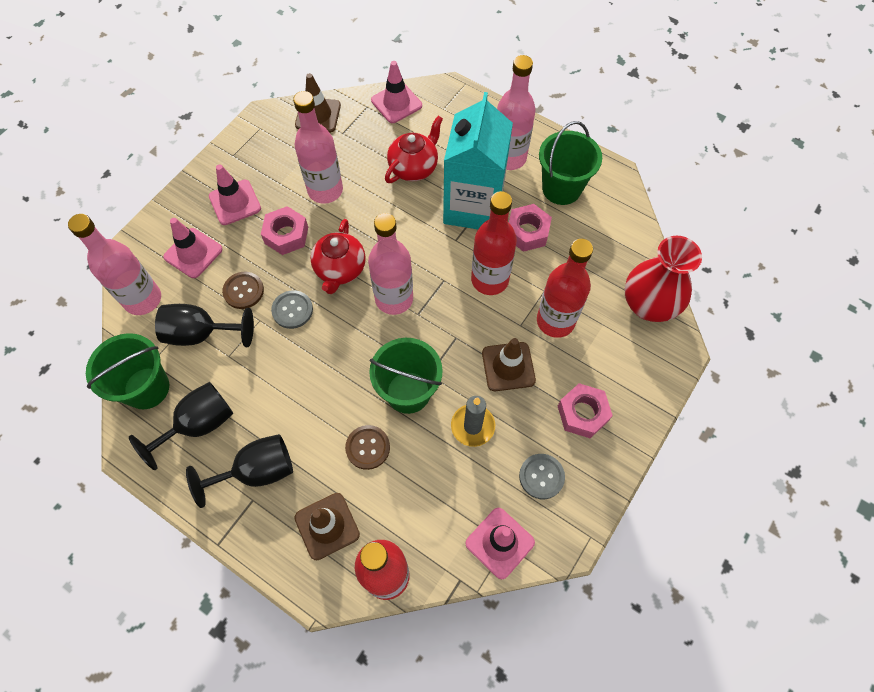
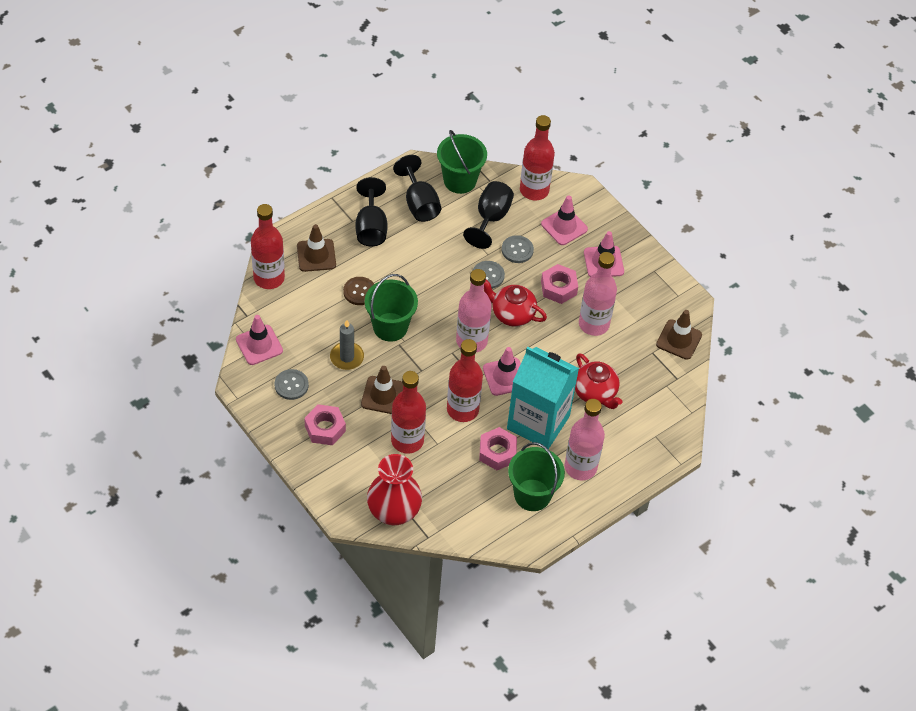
camera: 105 degrees right, 10 degrees down
pink bottle [68,214,161,315] -> red bottle [520,115,555,200]
brown button [222,272,264,309] -> grey button [502,235,534,263]
pink traffic cone [371,61,422,123] -> pink traffic cone moved to [483,347,521,396]

